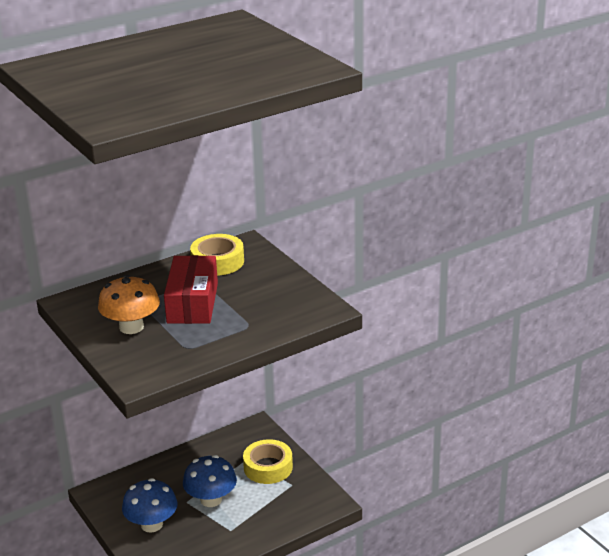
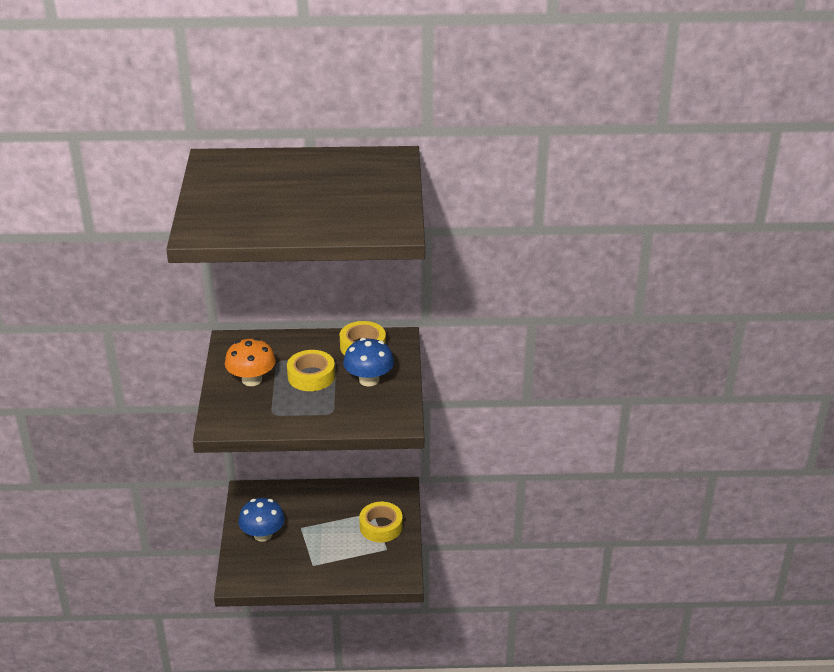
camera: 30 degrees right, 5 degrees up
red box [164,255,218,324] -> yellow tape [287,350,335,391]
blue mushroom [183,455,237,507] -> blue mushroom moved to [343,338,394,386]

